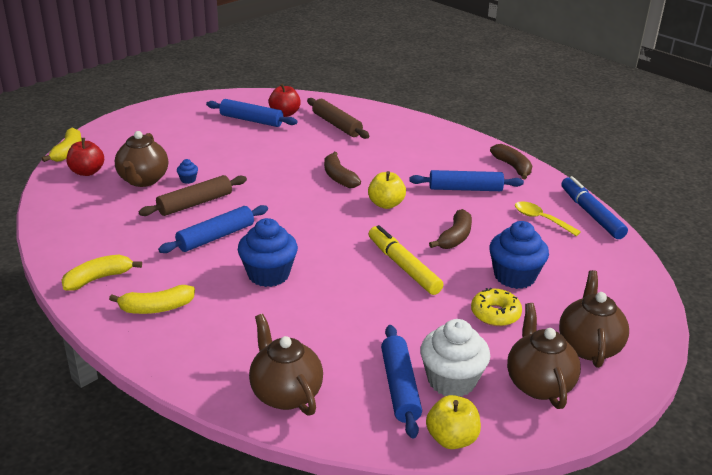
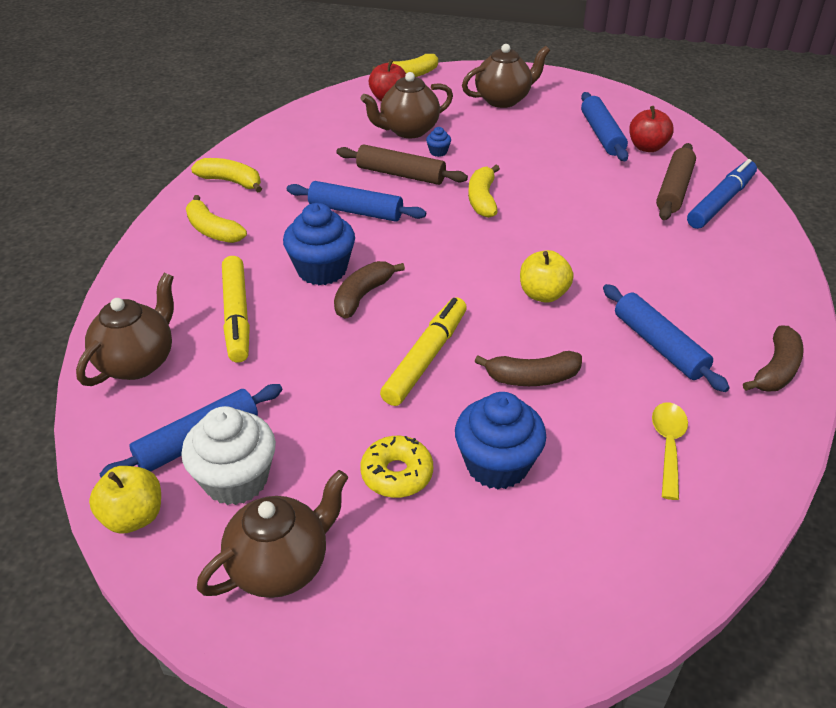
camera: 60 degrees right, 10 degrees up
brown banana [324,152,361,188] -> brown banana moved to [334,261,405,319]
brown teapot [559,270,629,368] -> brown teapot moved to [462,44,550,108]
blue marker [561,176,628,239] -> blue marker moved to [687,159,757,229]
none -> yellow marker [222,256,250,363]
none -> yellow banana [468,165,500,218]

